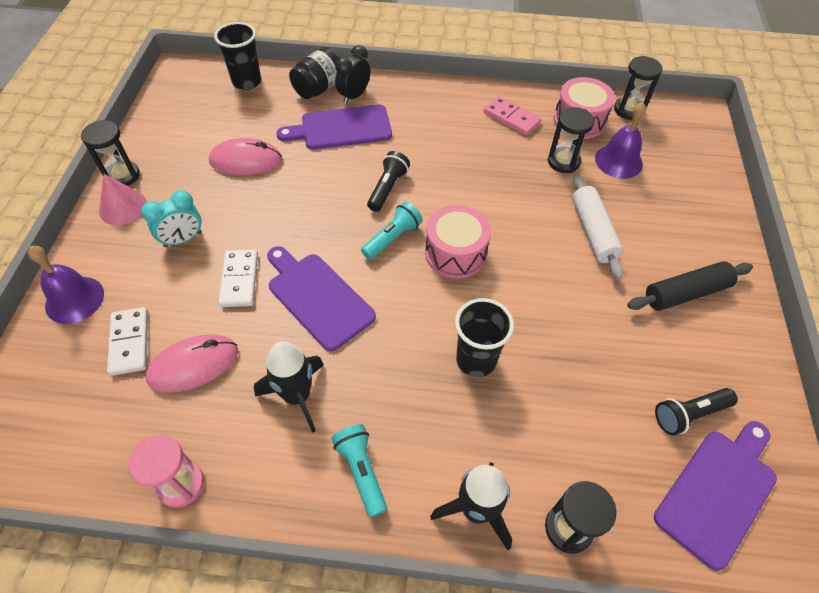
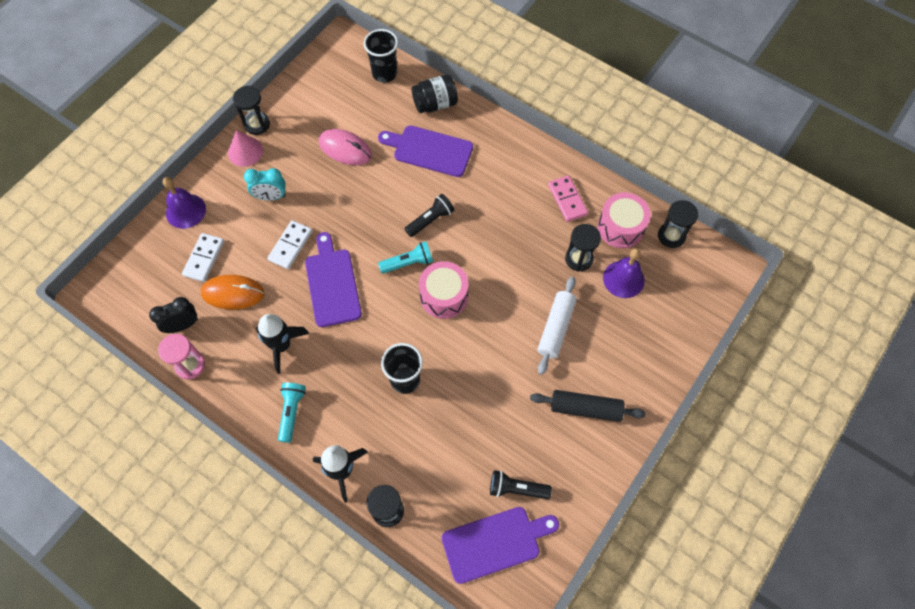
camera: 30 degrees right, 10 degrees up
pink mouse [146,334,238,393] -> orange mouse [201,275,264,310]
black clock [335,45,370,104] -> black clock moved to [149,297,198,333]

